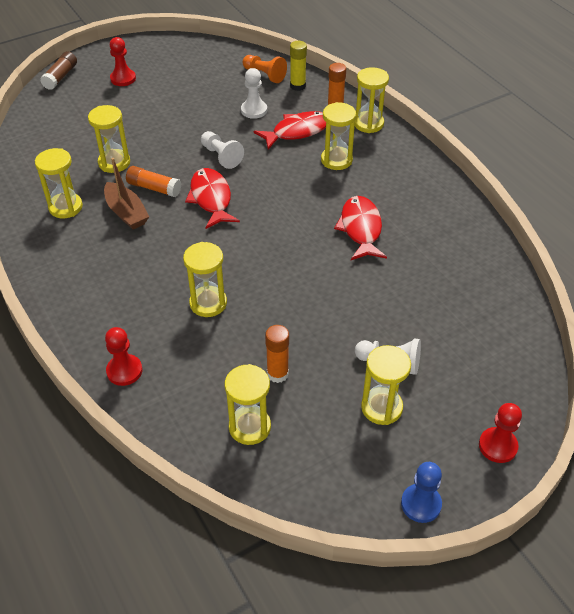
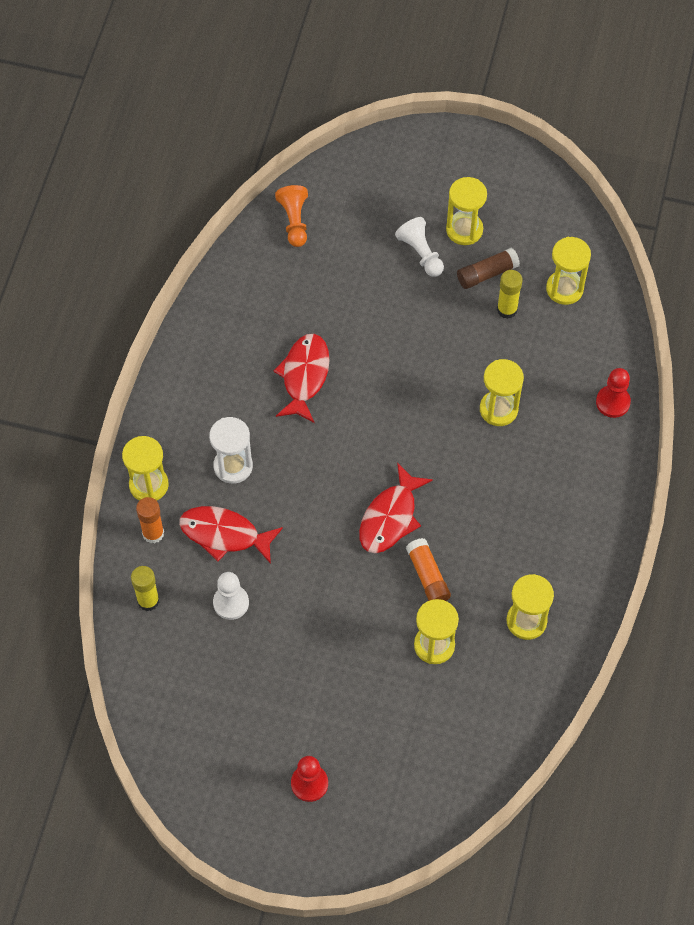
camera: 135 degrees left, 15 degrees up
brown glue stick [40,51,77,90] -> brown glue stick moved to [457,247,520,289]
brown boat [104,158,149,229] -> none
white pawn [201,131,244,169] -> none
orange pawn [243,55,287,83] -> orange pawn moved to [275,185,308,247]
orange glue stick [265,325,289,383] -> yellow glue stick [497,270,523,319]
yellow hourglass [321,102,356,170] -> white hourglass [209,417,253,484]
red fish [334,196,387,260] -> red fish turned 150 degrees clockwise [273,334,330,423]
blue pawn [401,462,442,523] -> none
red pawn [479,403,522,463] -> none

